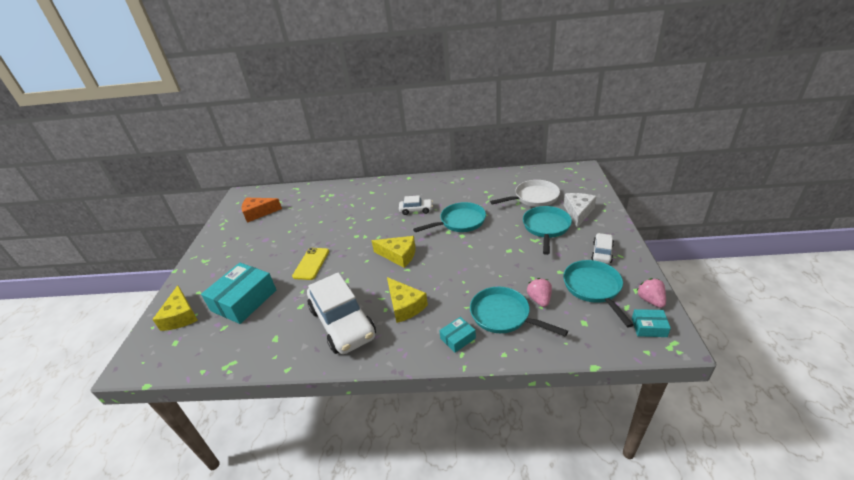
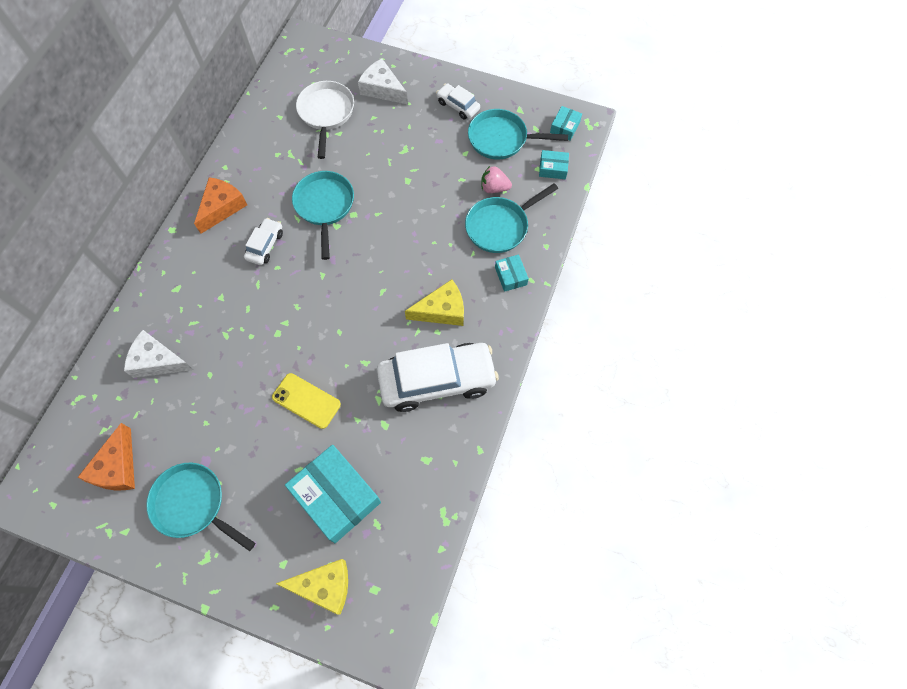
camera: 75 degrees left, 30 degrees up
yellow cheese [372,236,416,268] -> none
turquoise pan [523,206,572,255] -> turquoise pan moved to [146,462,255,551]
pink strawberry [637,278,666,308] -> none
none -> white cheese [124,330,193,378]
none -> orange cheese [194,177,247,234]
none -> turquoise box [539,150,569,179]

